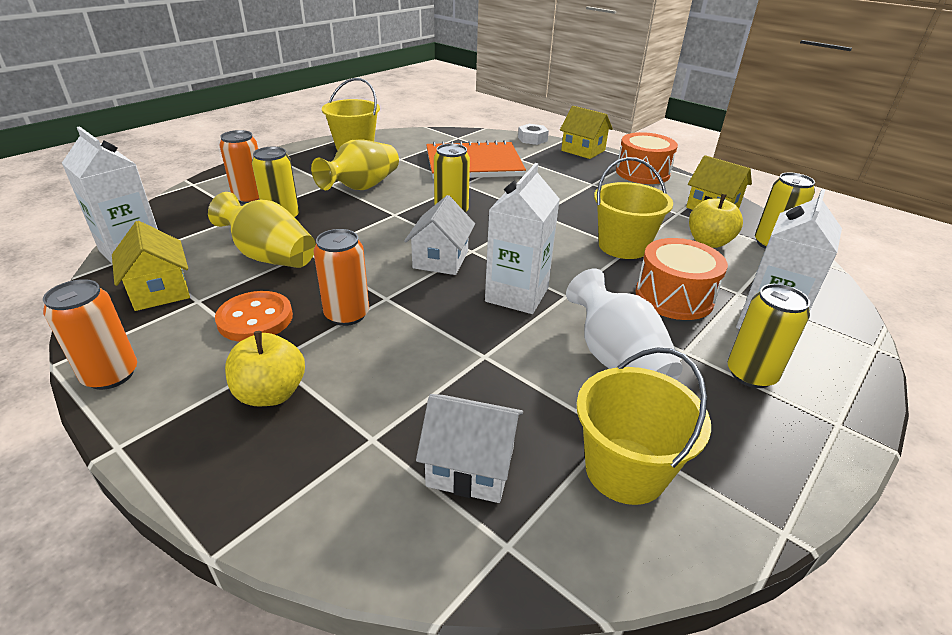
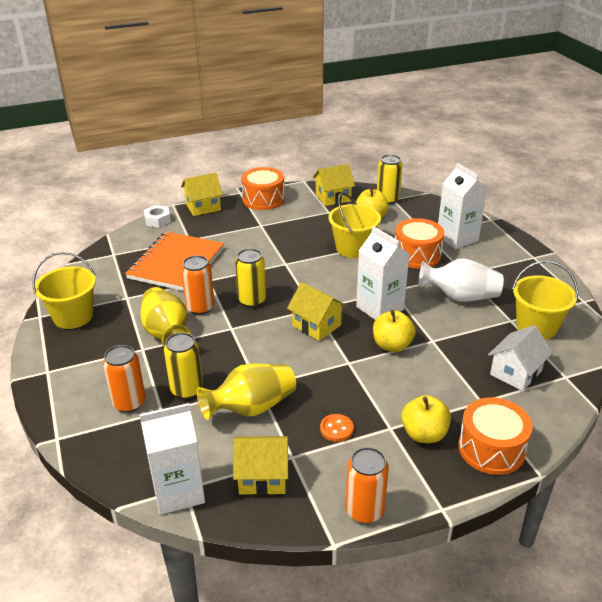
camera: 60 degrees left, 0 degrees up
orange button [215,291,293,342] -> orange button [320,414,354,442], size x0.61
orange can [313,229,369,326] -> orange can moved to [181,255,215,315]
white house [404,195,475,275] -> yellow house [287,282,347,341]
yellow can [728,284,810,388] -> none
none -> yellow apple [373,310,416,352]
none -> orange drum [458,397,533,475]

